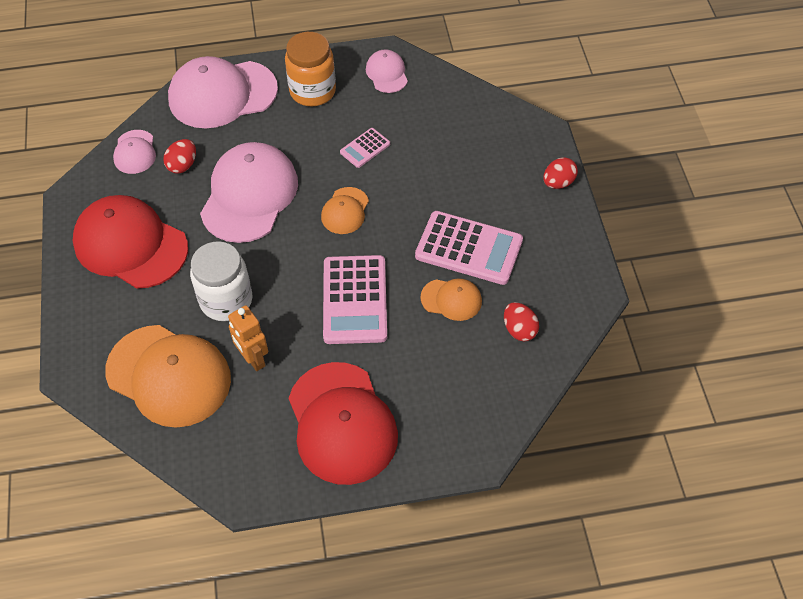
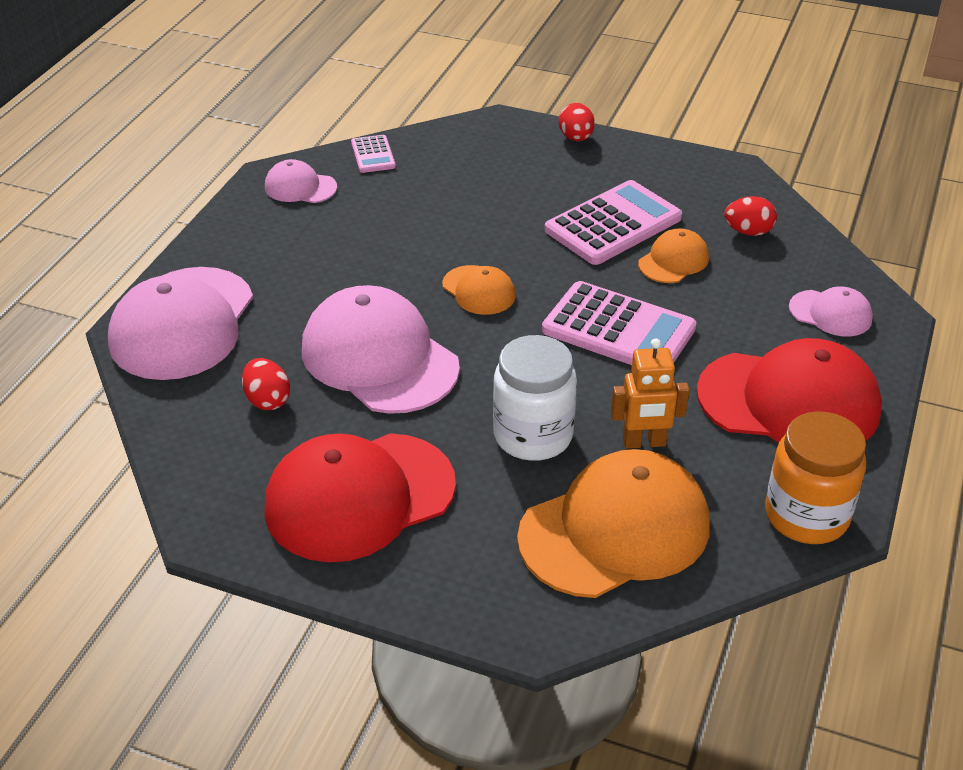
camera: 60 degrees left, 15 degrees down
pink cap [113,130,156,174] -> pink cap moved to [789,286,873,337]
orange jar [285,32,336,106] -> orange jar moved to [765,411,866,544]
pink calculator [340,128,390,168] -> pink calculator moved to [351,135,396,173]

